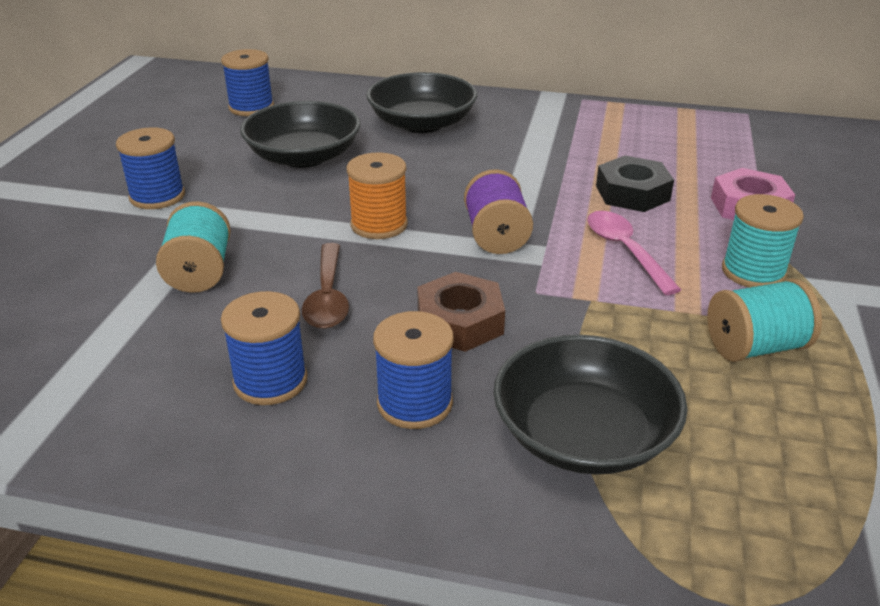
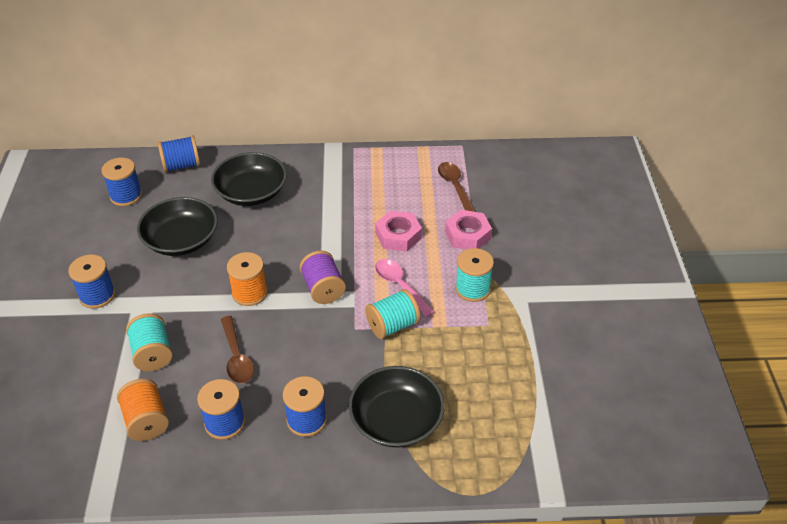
camera: 15 degrees left, 10 degrees up
brown nut [417,272,505,352] -> none
black nut [596,156,674,212] -> pink nut [375,211,422,251]
turquoise spool [707,278,822,362] -> turquoise spool moved to [365,289,420,339]
none -> orange spool [117,379,169,441]
none -> blue spool [158,136,200,173]
none -> brown spoon [438,162,476,212]

